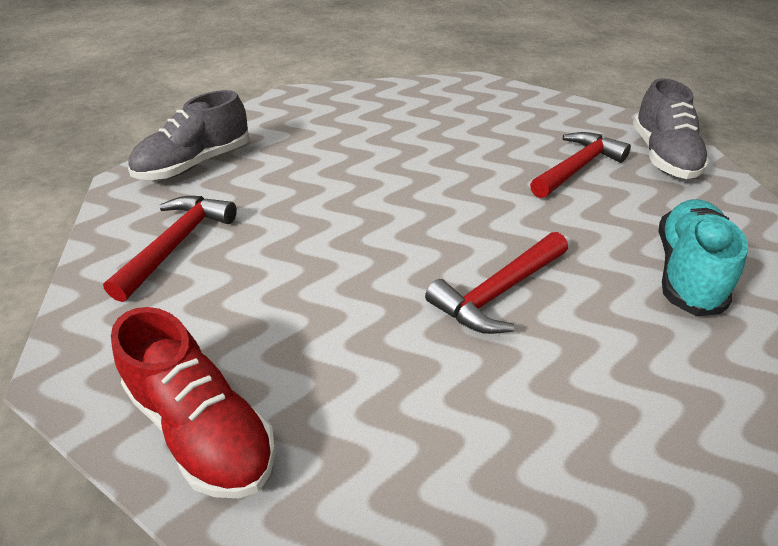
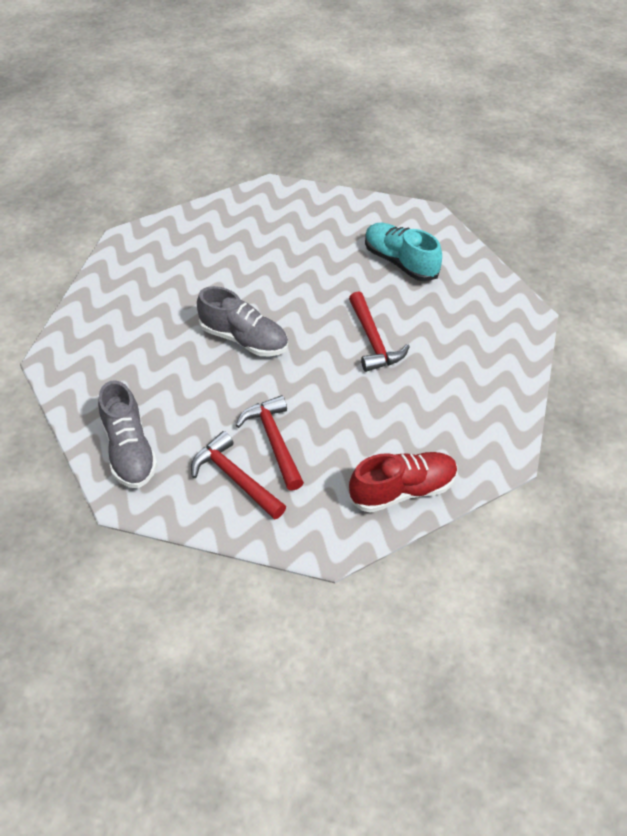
camera: 65 degrees left, 10 degrees up
red hammer [530,132,631,198] -> red hammer moved to [235,395,304,491]
grey shoe [633,78,710,179] -> grey shoe moved to [197,286,288,356]

